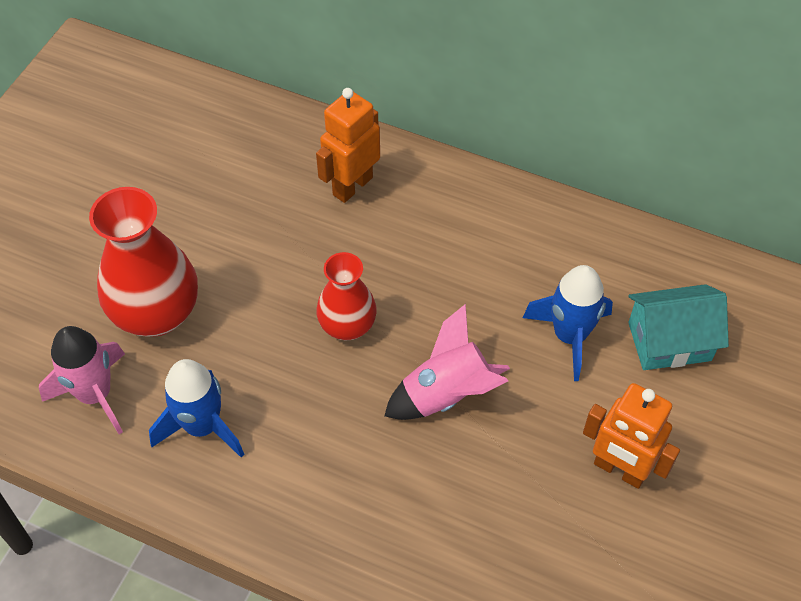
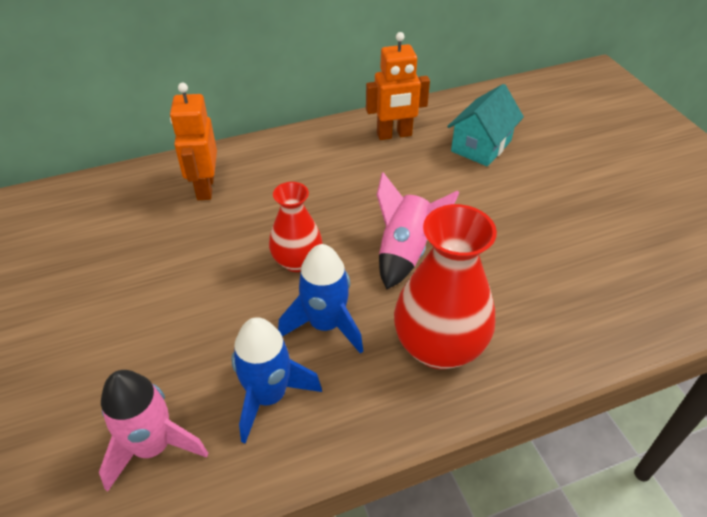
camera: 45 degrees left, 10 degrees down
red vase [89,187,198,337] -> red vase moved to [394,204,497,369]
blue rocket [523,265,613,381] -> blue rocket moved to [278,244,363,354]
orange robot [583,383,680,489] -> orange robot moved to [366,32,430,140]

